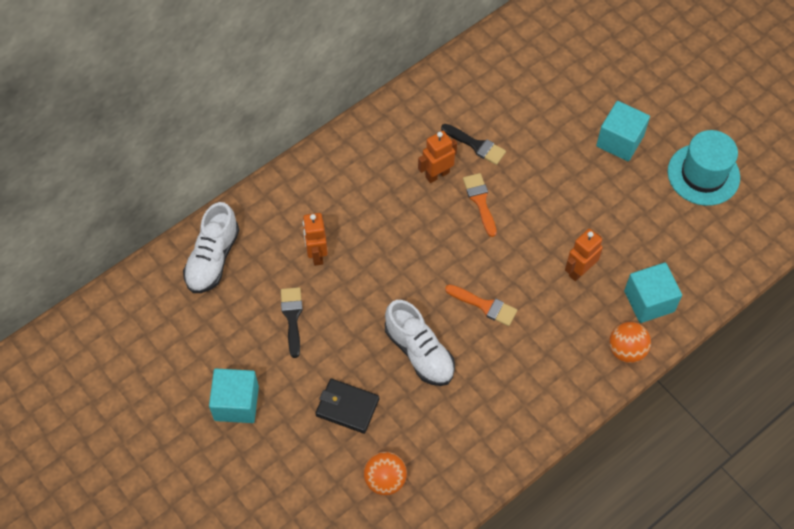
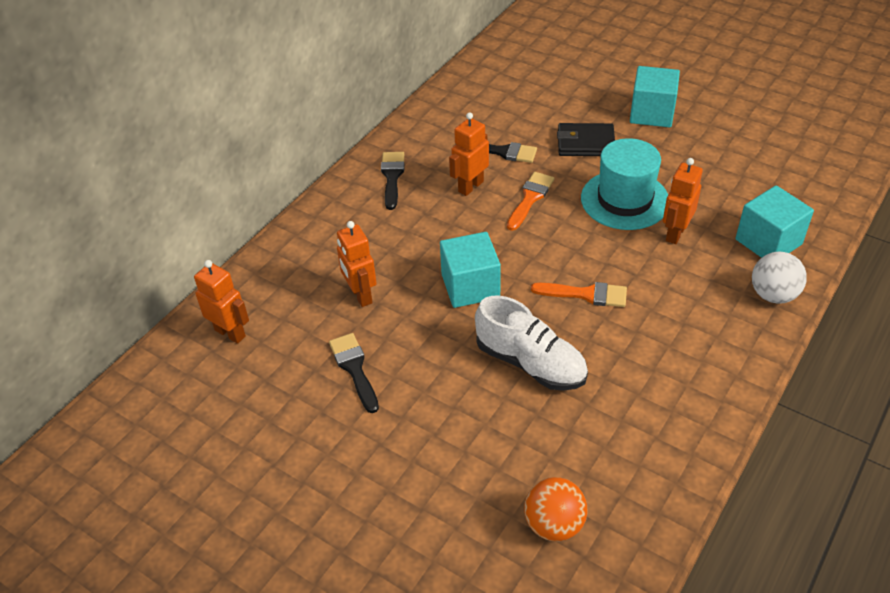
camera: 15 degrees left, 15 degrees down
white shoe [183,202,239,293] -> orange robot [194,260,249,344]
turquoise cube [209,368,259,423] -> turquoise cube moved to [440,232,501,308]
black wallet [315,379,379,434] -> black wallet moved to [557,123,615,156]
orange brush [463,173,497,237] -> orange brush turned 60 degrees clockwise [507,172,555,231]
orange ball [609,322,651,363] -> white ball [752,252,807,304]
turquoise hat [668,130,740,206] -> turquoise hat moved to [581,138,668,230]
none -> black brush [381,152,405,210]

